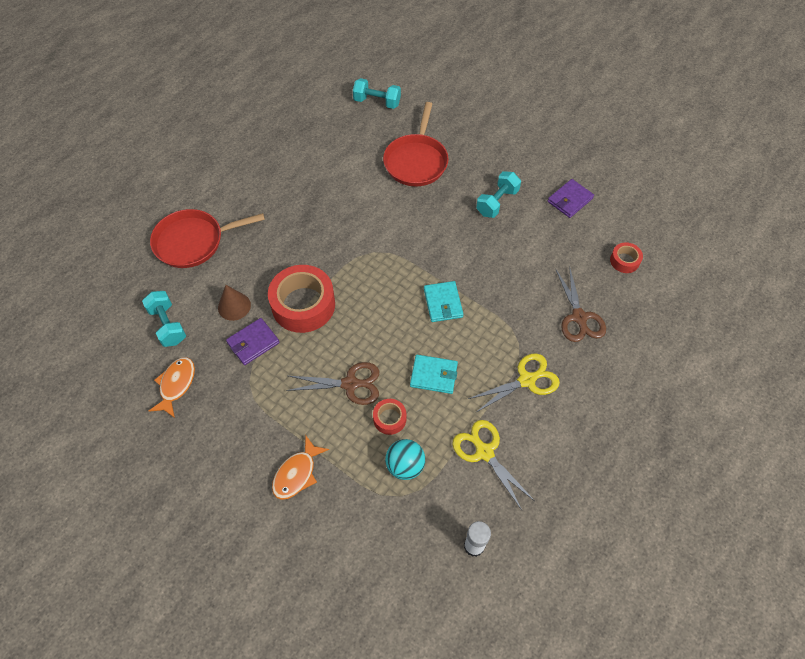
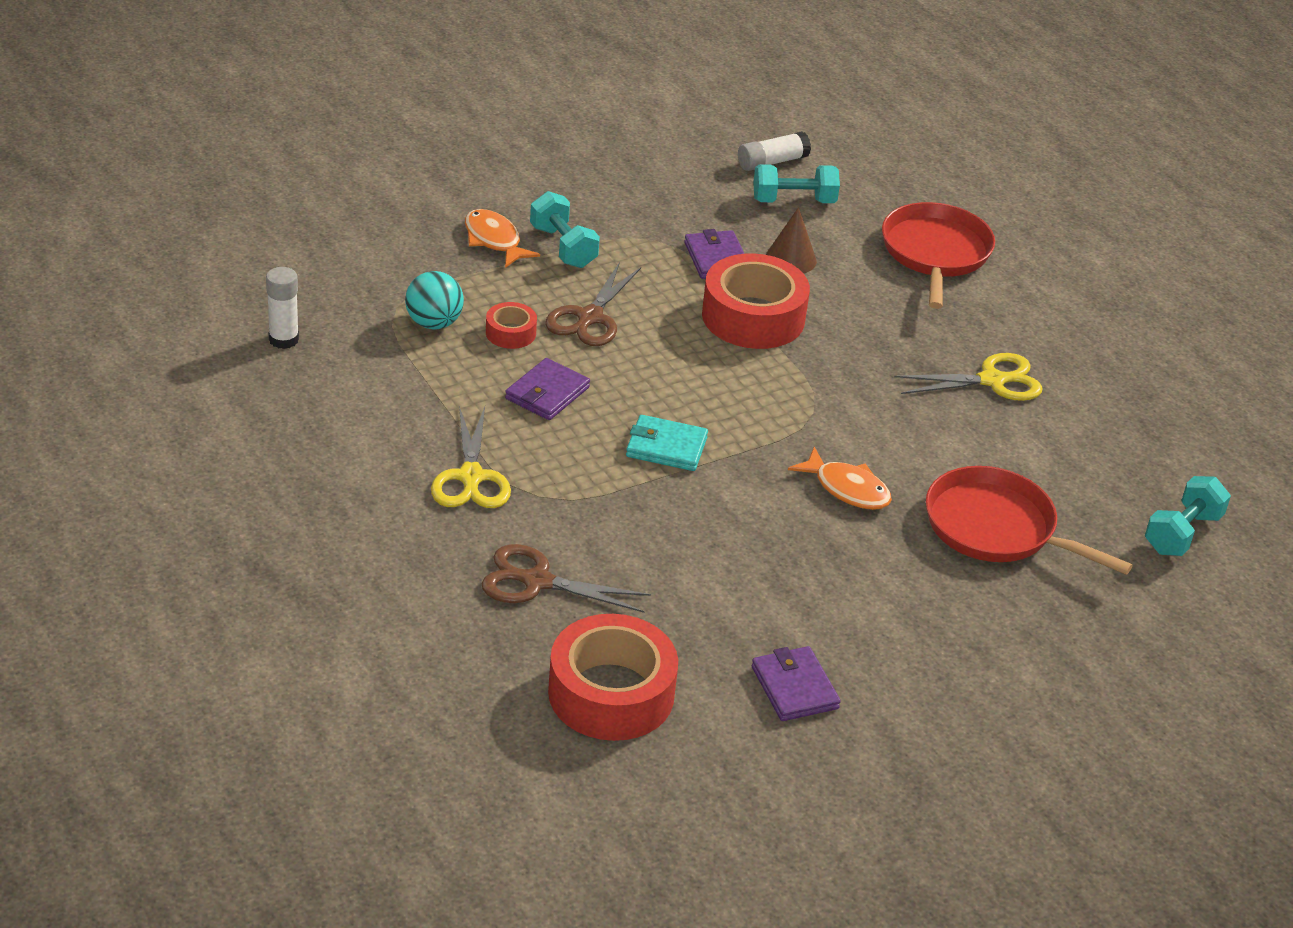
camera: 110 degrees right, 20 degrees down
orange fish [149,357,195,418] -> orange fish moved to [788,447,892,510]
turquoise wallet [410,355,458,394] -> purple wallet [505,358,590,420]
yellow scissors [452,420,535,510] -> yellow scissors moved to [894,353,1043,401]
turquoise dumbbell [476,171,521,218] -> turquoise dumbbell moved to [530,191,600,268]
red tape [610,242,643,273] -> red tape [548,614,678,741], size x2.09
none -> white glue stick [738,131,811,171]

